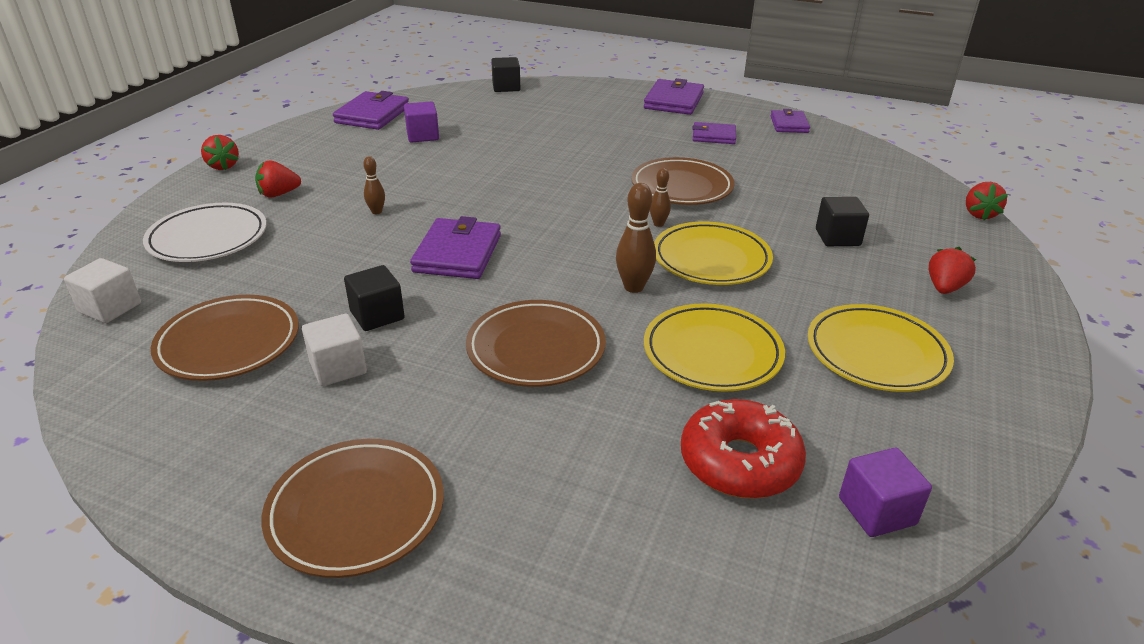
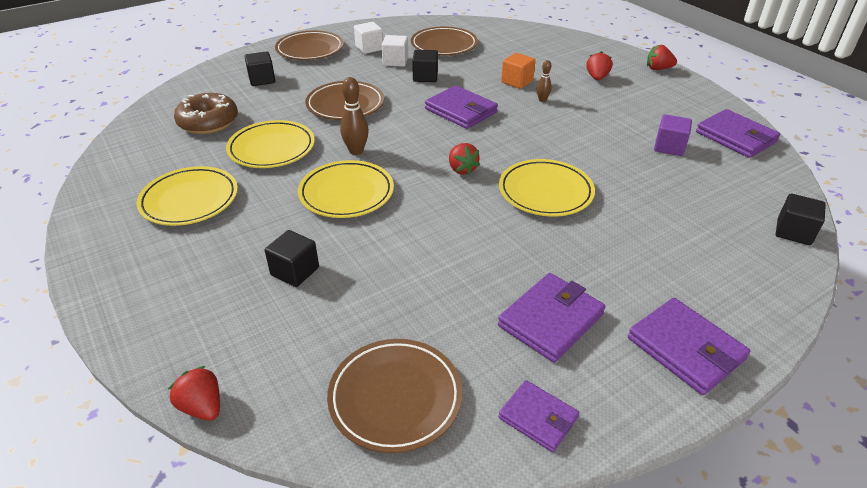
camera: 125 degrees right, 5 degrees up
white cube [64,258,141,323] -> white cube moved to [354,22,383,54]
white plate [143,203,267,262] -> none
brown plate [631,157,735,205] -> brown plate moved to [327,339,462,453]
brown bowling pin [650,168,671,227] -> none
red donut [681,399,806,499] -> brown donut [174,93,238,134]
purple wallet [692,122,736,144] -> purple wallet [498,273,606,363], size x1.58
purple cube [839,448,932,537] -> none
red strawberry [929,247,976,294] -> red strawberry moved to [449,143,480,175]
none -> black cube [244,51,275,86]
none -> yellow plate [499,159,595,216]
none -> orange cube [501,53,536,89]

